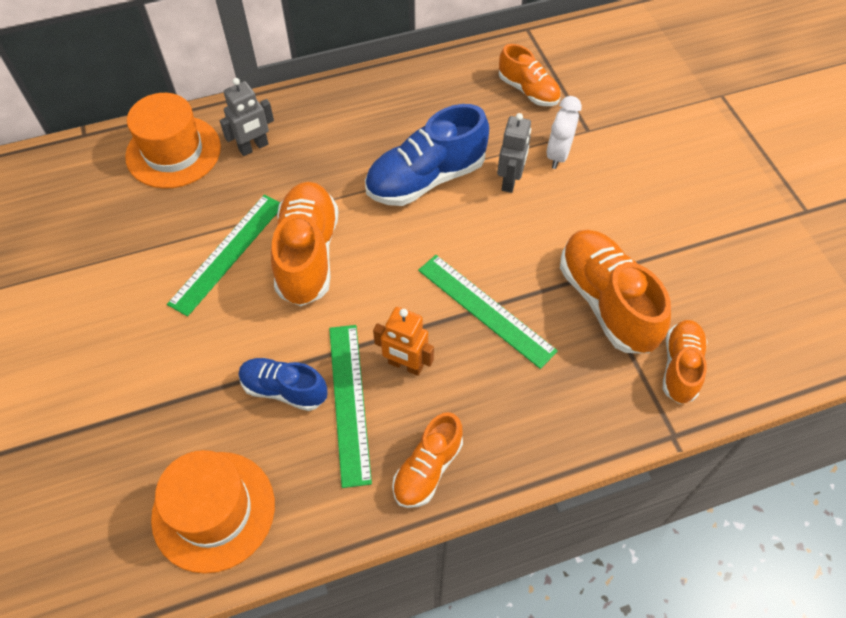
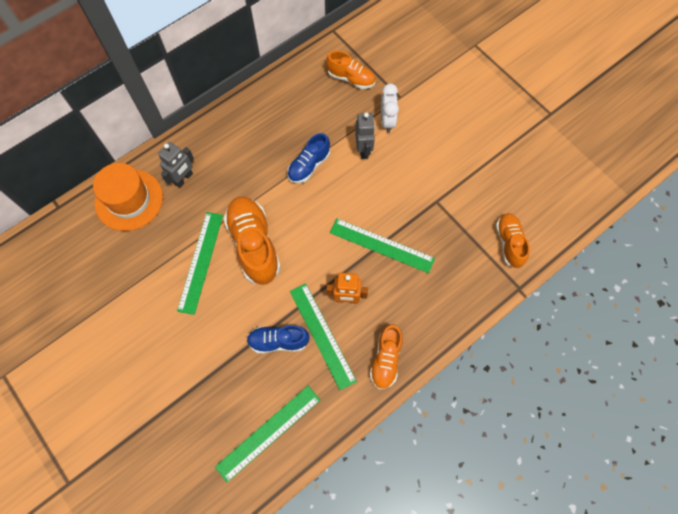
camera: 20 degrees left, 10 degrees up
orange hat [151,450,275,574] -> green ruler [215,386,320,483]
blue shoe [365,104,489,206] -> blue shoe [287,133,330,183], size x0.60
orange shoe [560,230,671,353] -> none

